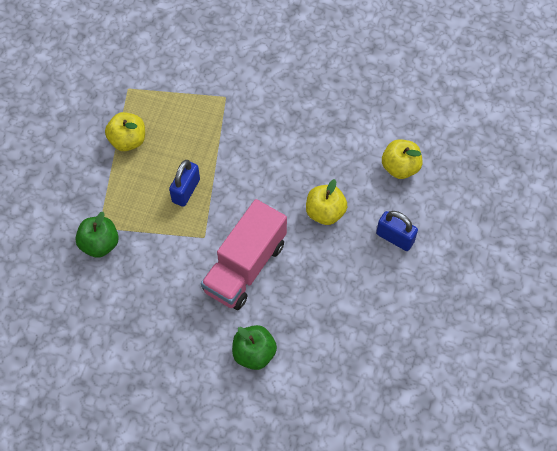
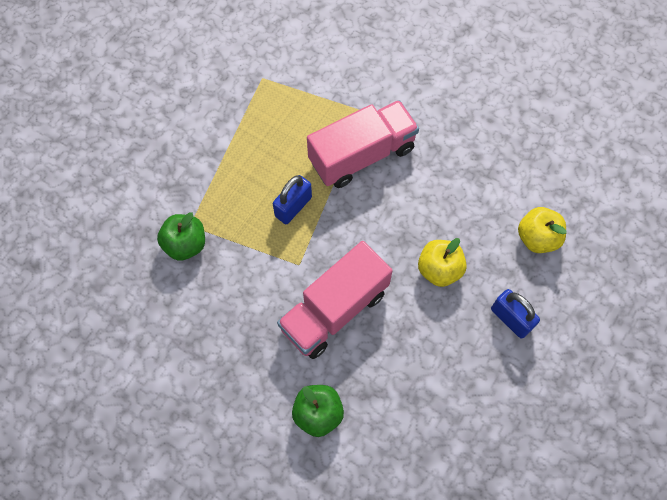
camera: 15 degrees right, 5 degrees up
yellow apple [105,112,145,151] -> none
none -> pink truck [307,100,419,188]

